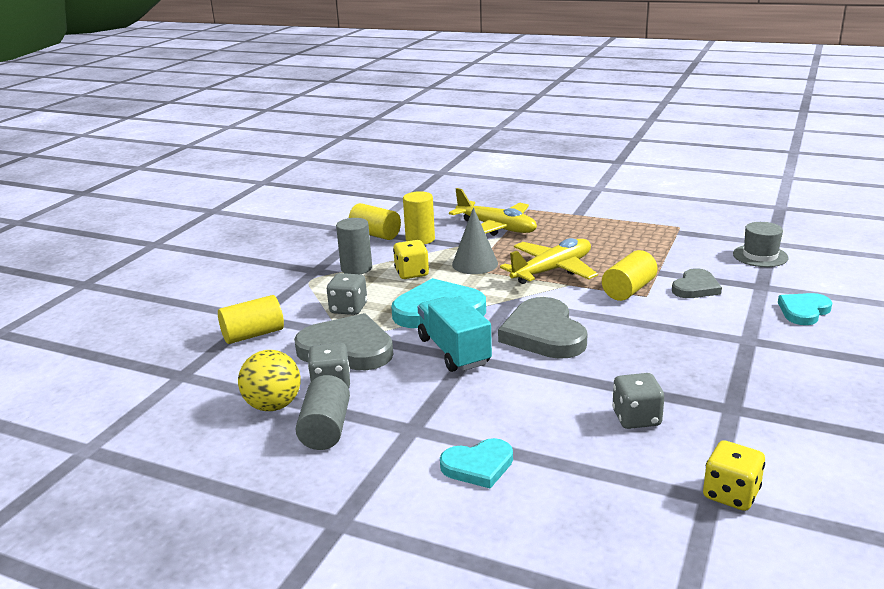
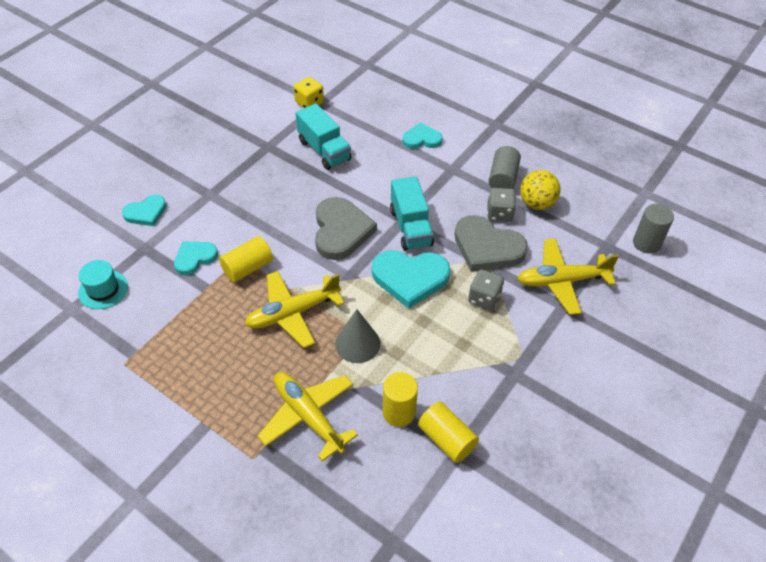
camera: 170 degrees left, 25 degrees up
yellow cylinder [218,295,284,344] -> yellow plane [517,239,619,315]
grey cylinder [336,218,372,274] -> grey cylinder moved to [633,204,674,254]
yellow dice [393,240,429,279] -> none
grey dice [612,373,665,429] -> turquoise truck [296,103,351,170]
grey heart [672,268,722,298] -> turquoise heart [174,242,218,275]
grey hat [733,222,789,267] -> turquoise hat [78,260,128,309]

